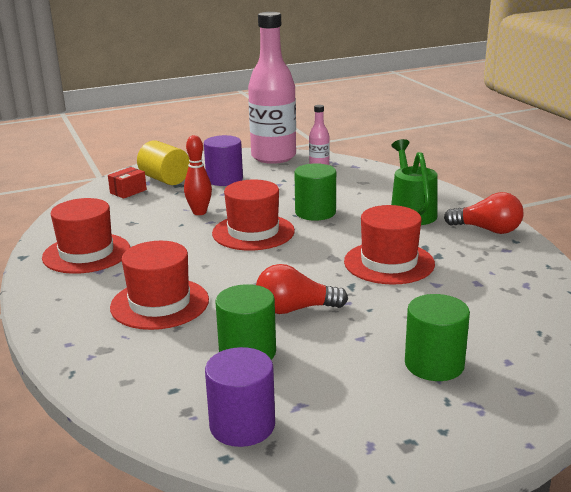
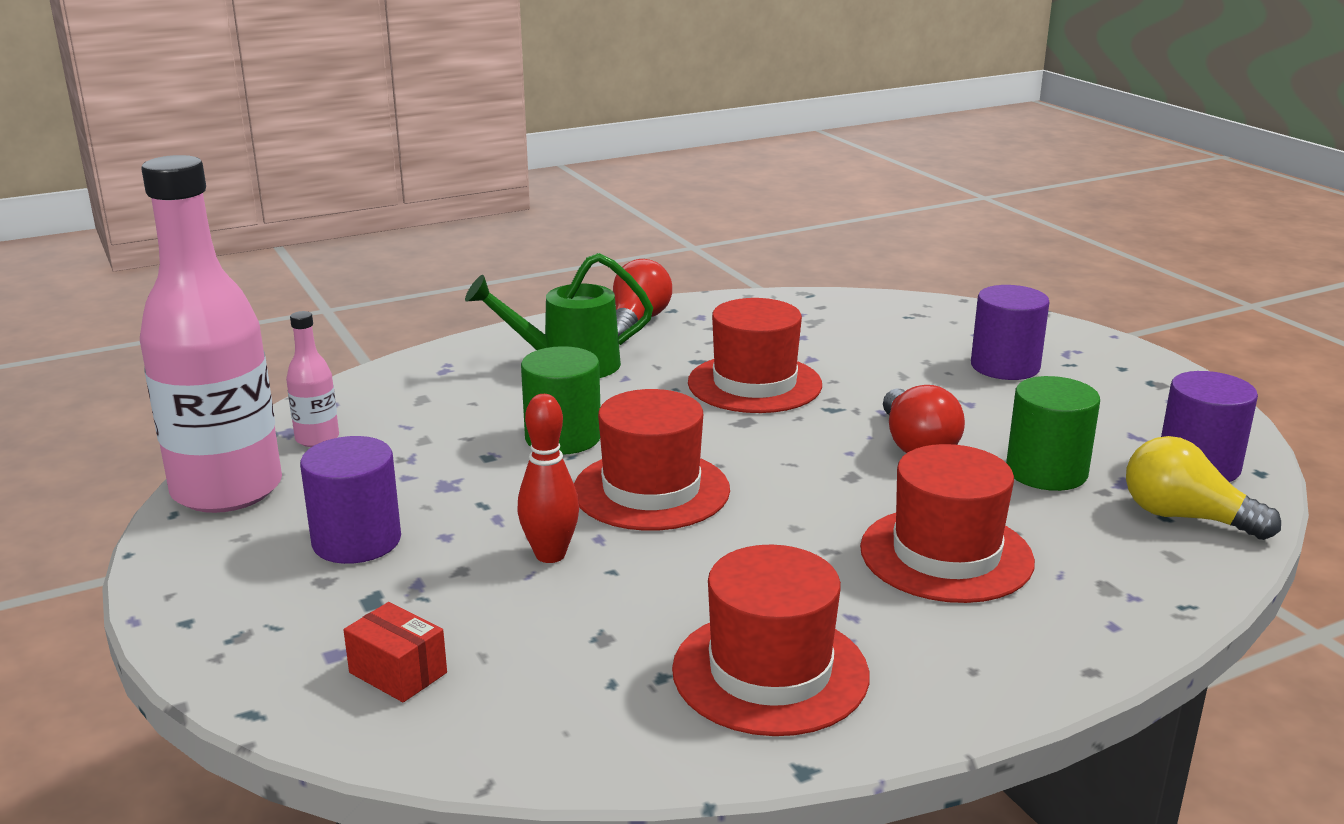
camera: 95 degrees left, 0 degrees up
yellow cylinder [137,140,190,185] -> none
green cylinder [405,294,470,381] -> purple cylinder [971,285,1050,380]
none -> yellow light bulb [1126,436,1281,540]

